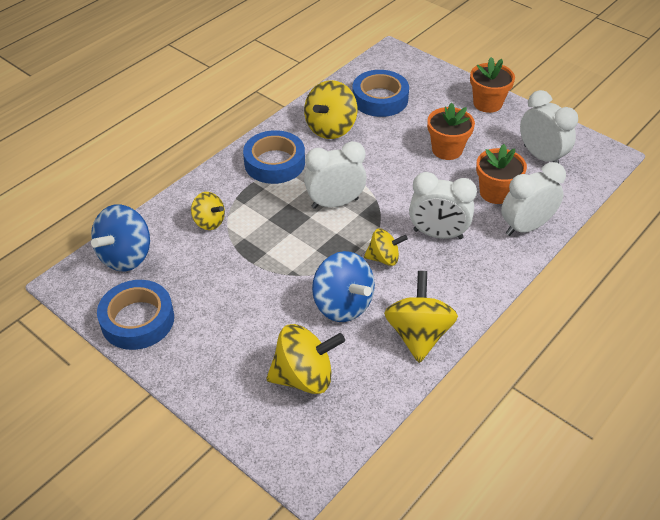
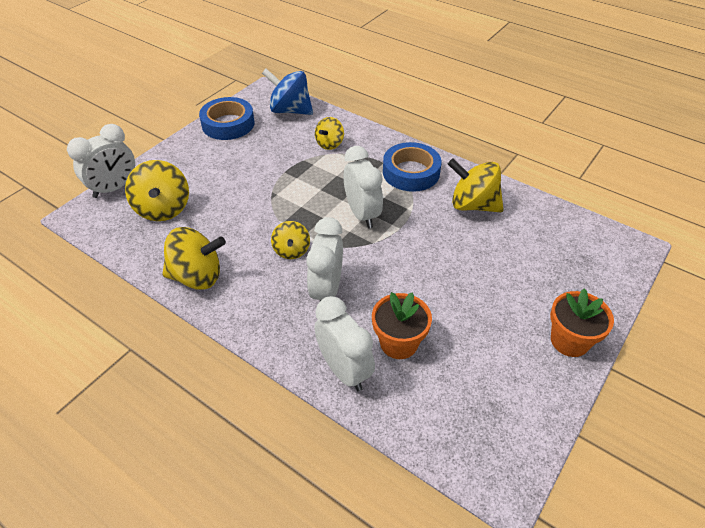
camera: 85 degrees right, 0 degrees up
blue spinning top [312,251,375,322] -> none
blue tape [352,70,409,117] -> none
orange flower pot [427,103,475,160] -> none
white clock [520,90,578,163] -> white clock moved to [67,124,135,198]

